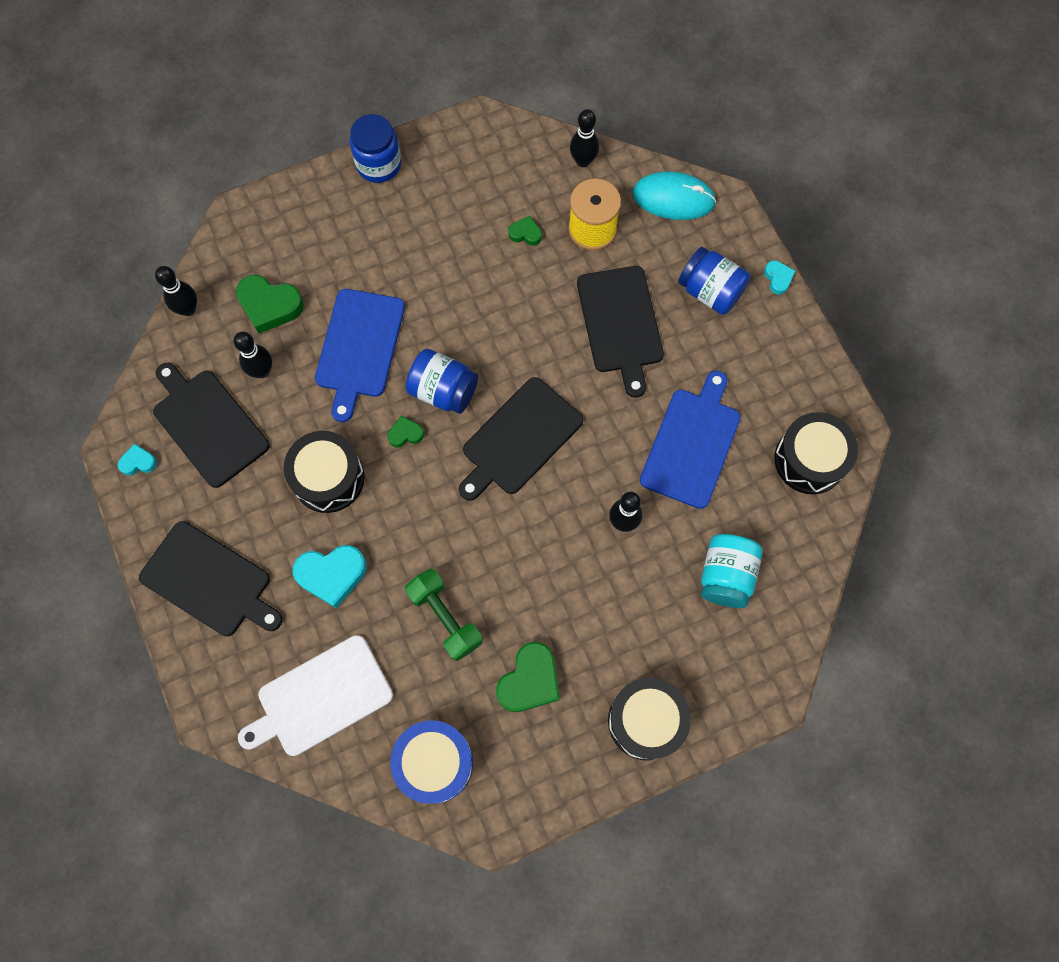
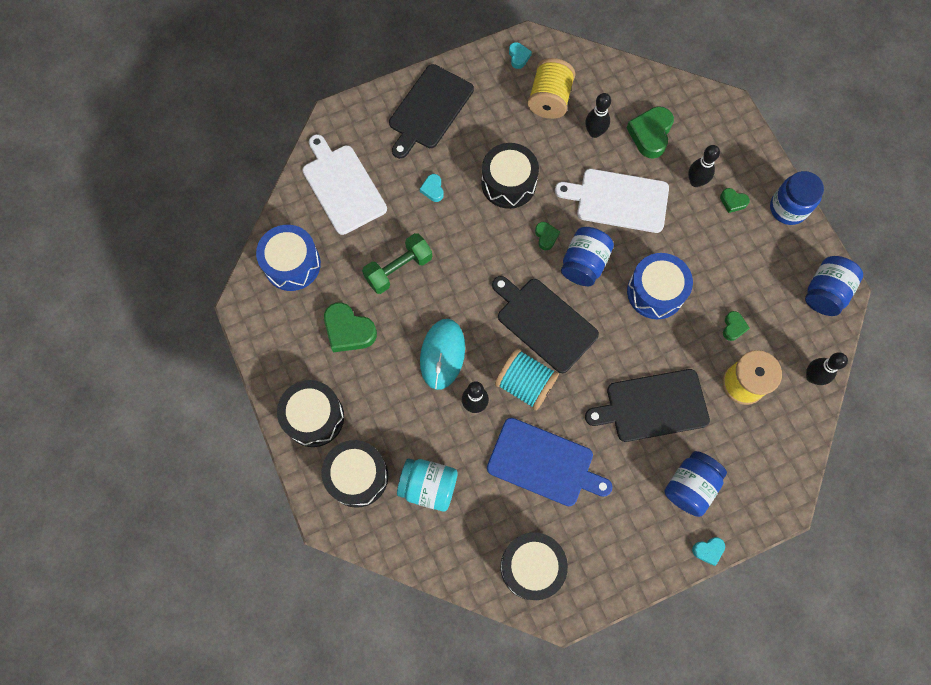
camera: 90 degrees right, 0 degrees up
black cutting board [153,363,270,488] -> yellow spool [527,58,576,119]
black bowling pin [155,266,197,316] -> black bowling pin moved to [688,145,720,187]
turquoise heart [292,545,367,608] -> turquoise heart [420,174,444,202], size x0.52
blue cutting board [315,289,405,422] -> white cutting board [555,169,669,233]
turquoise mouse [633,171,716,220] -> turquoise mouse moved to [420,319,465,390]
none -> black drum [322,440,388,508]
none -> turquoise spool [495,348,559,410]
none -> blue drum [627,253,693,319]
none -> green heart [720,188,750,213]
none -> blue jar [805,256,863,316]

